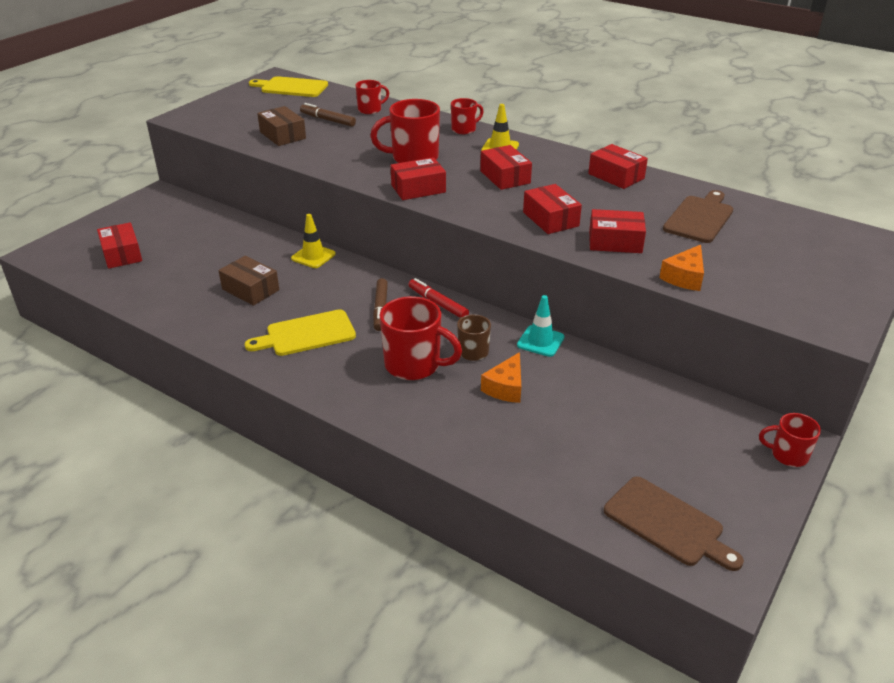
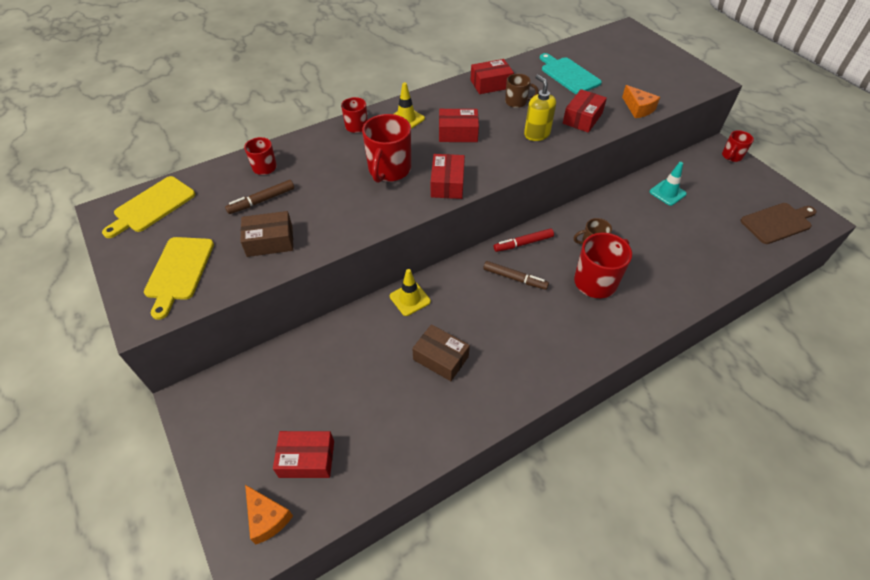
camera: 65 degrees left, 15 degrees up
brown box [219,256,279,306] -> brown box turned 60 degrees clockwise [412,324,470,381]
yellow cutting board [245,309,356,356] -> yellow cutting board moved to [144,237,214,320]
orange cheese [481,352,521,403] -> orange cheese moved to [245,485,293,544]
turquoise traffic cone [517,295,565,357] -> turquoise traffic cone moved to [650,162,687,206]
red box [523,184,582,234] -> yellow soap dispenser [524,75,556,141]
brown cutting board [663,190,733,243] -> turquoise cutting board [540,53,602,94]
none -> brown mug [505,74,539,108]

